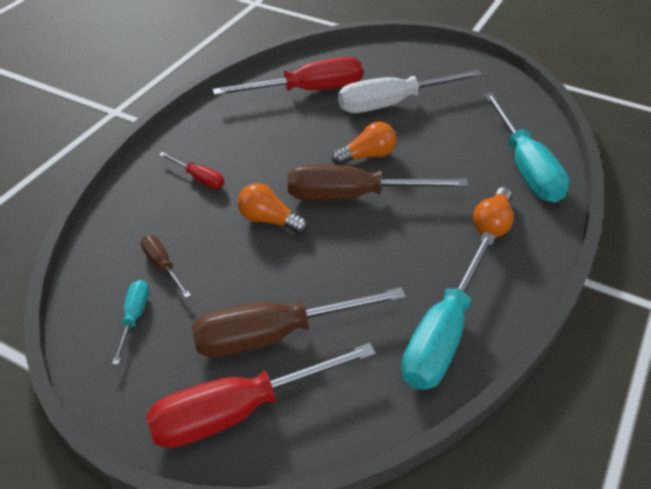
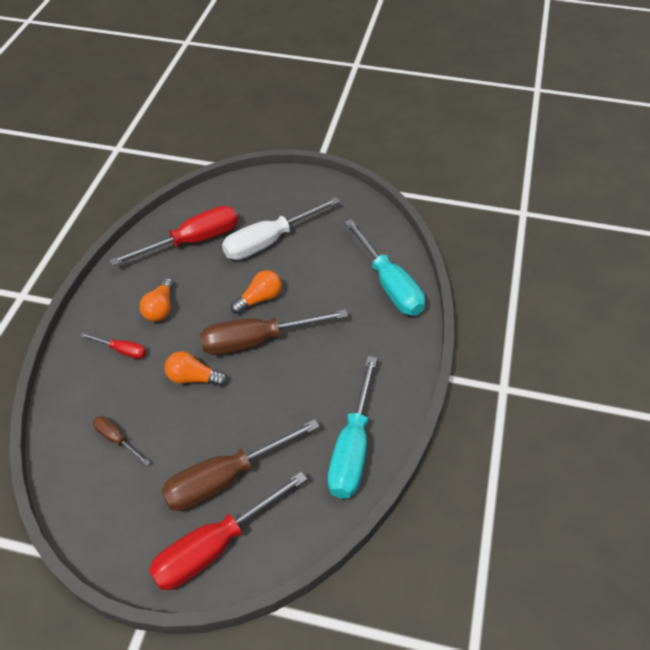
camera: 15 degrees left, 5 degrees up
turquoise screwdriver [112,280,149,365] -> none
orange light bulb [473,187,514,237] -> orange light bulb moved to [140,278,174,322]

